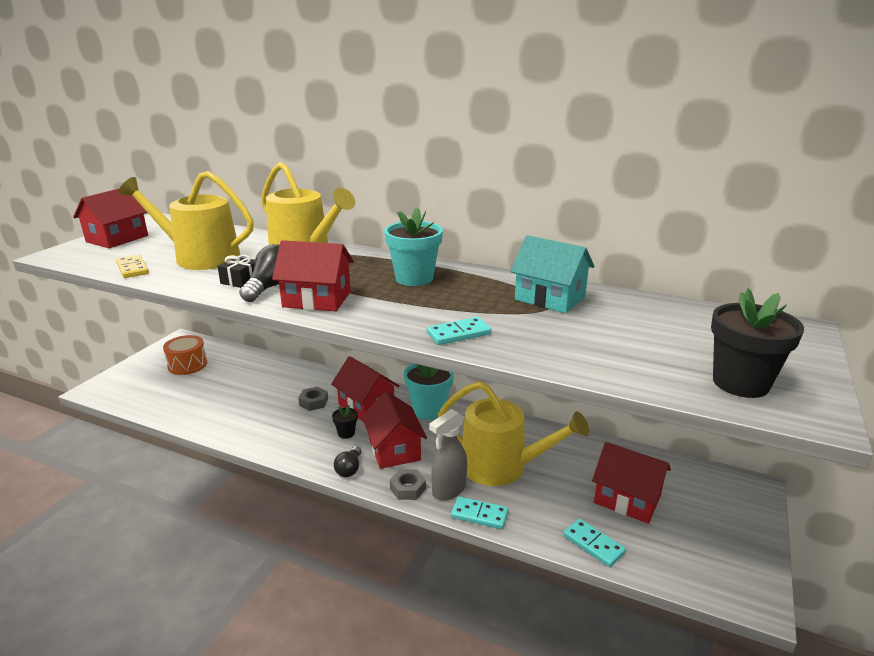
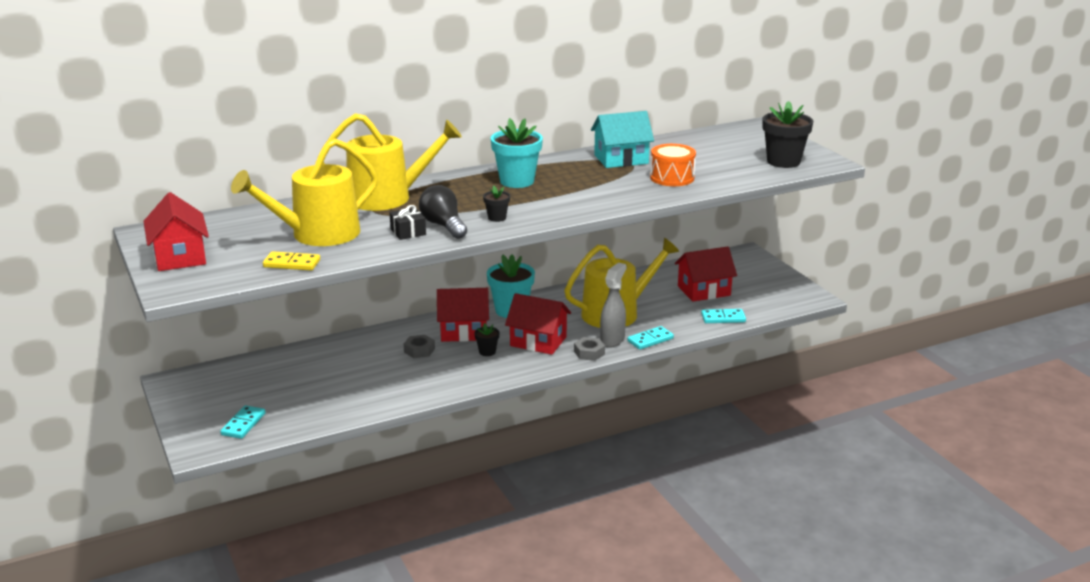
camera: 50 degrees left, 0 degrees up
orange drum [163,335,207,375] -> orange drum moved to [650,144,696,186]
red house [272,240,354,311] -> black flower pot [483,185,510,222]
black light bulb [334,446,362,477] -> none
turquoise domino [427,317,491,345] -> turquoise domino moved to [220,405,266,439]
grey spray bottle [429,409,467,500] -> grey spray bottle turned 150 degrees counterclockwise [600,262,626,348]

